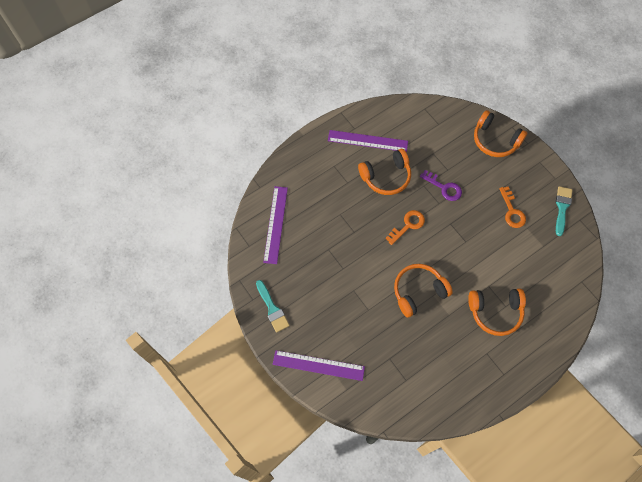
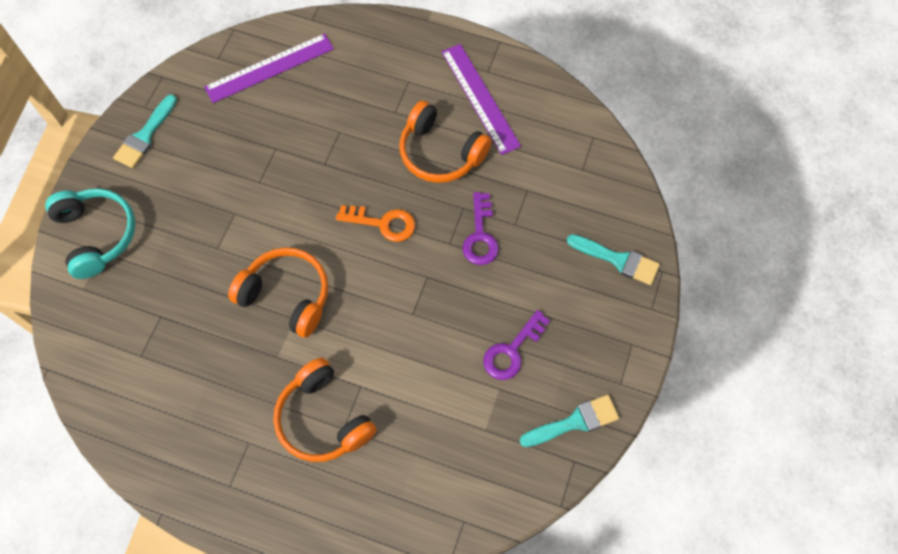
camera: 55 degrees right, 0 degrees up
purple ruler [273,350,365,381] -> turquoise headphones [45,188,135,279]
orange headphones [474,110,527,157] -> turquoise brush [567,234,660,285]
orange key [499,186,526,228] -> purple key [483,310,550,380]

